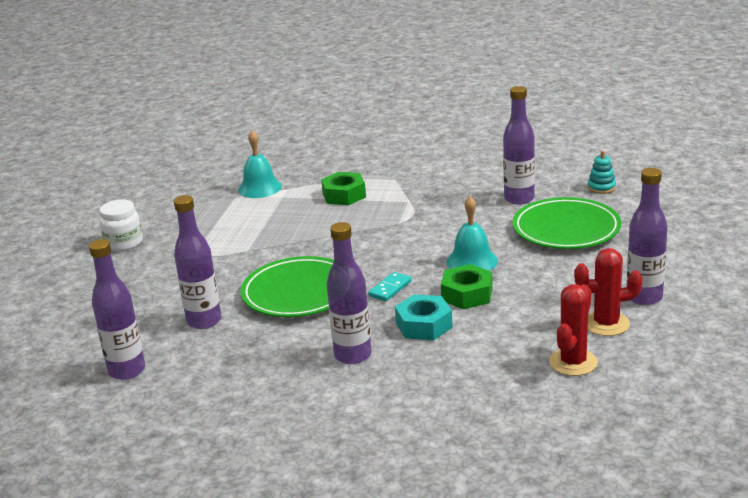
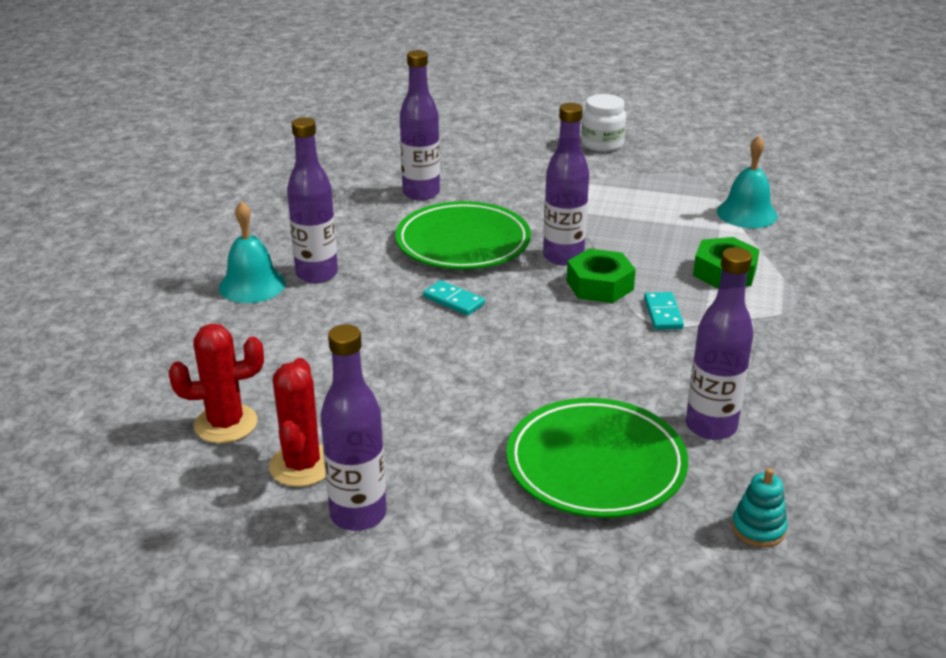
camera: 90 degrees right, 5 degrees up
purple bottle [89,239,145,380] -> purple bottle moved to [543,103,589,266]
turquoise nut [395,294,453,340] -> none
green nut [441,264,493,309] -> green nut moved to [567,249,636,303]
turquoise bell [446,196,498,271] -> turquoise bell moved to [219,201,286,303]
red cactus [549,284,598,376] -> red cactus turned 45 degrees counterclockwise [169,324,264,443]
none -> turquoise domino [644,292,684,330]

